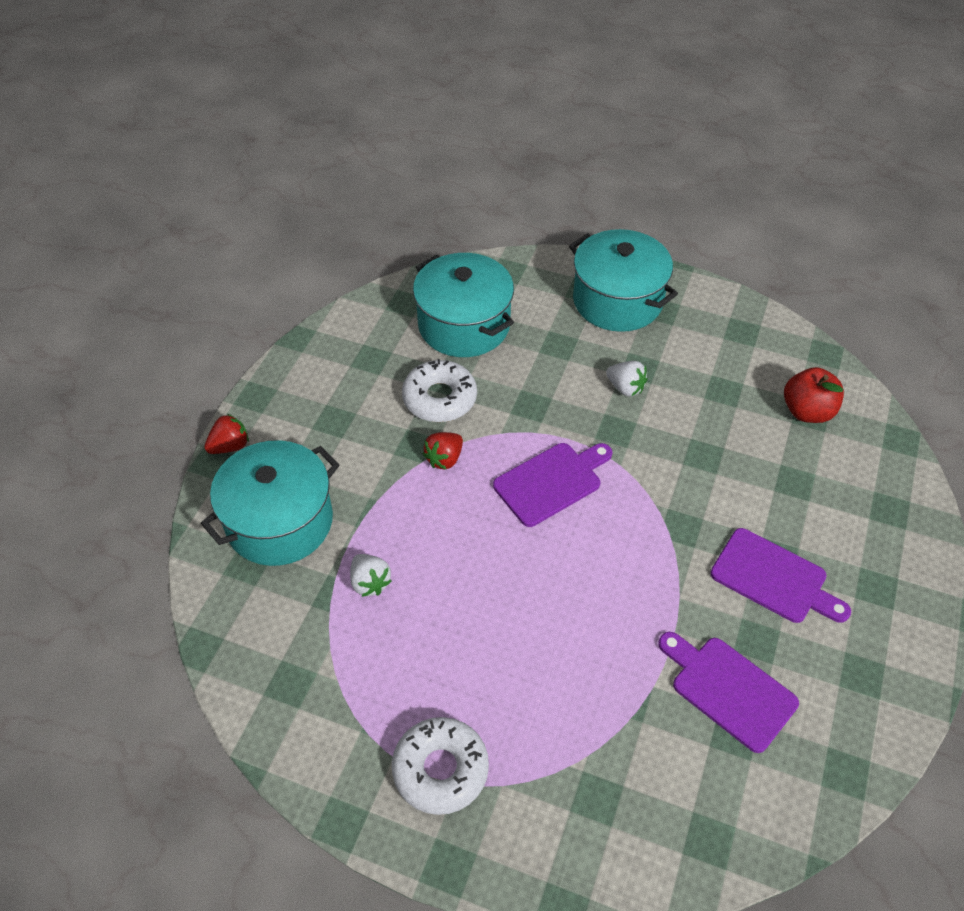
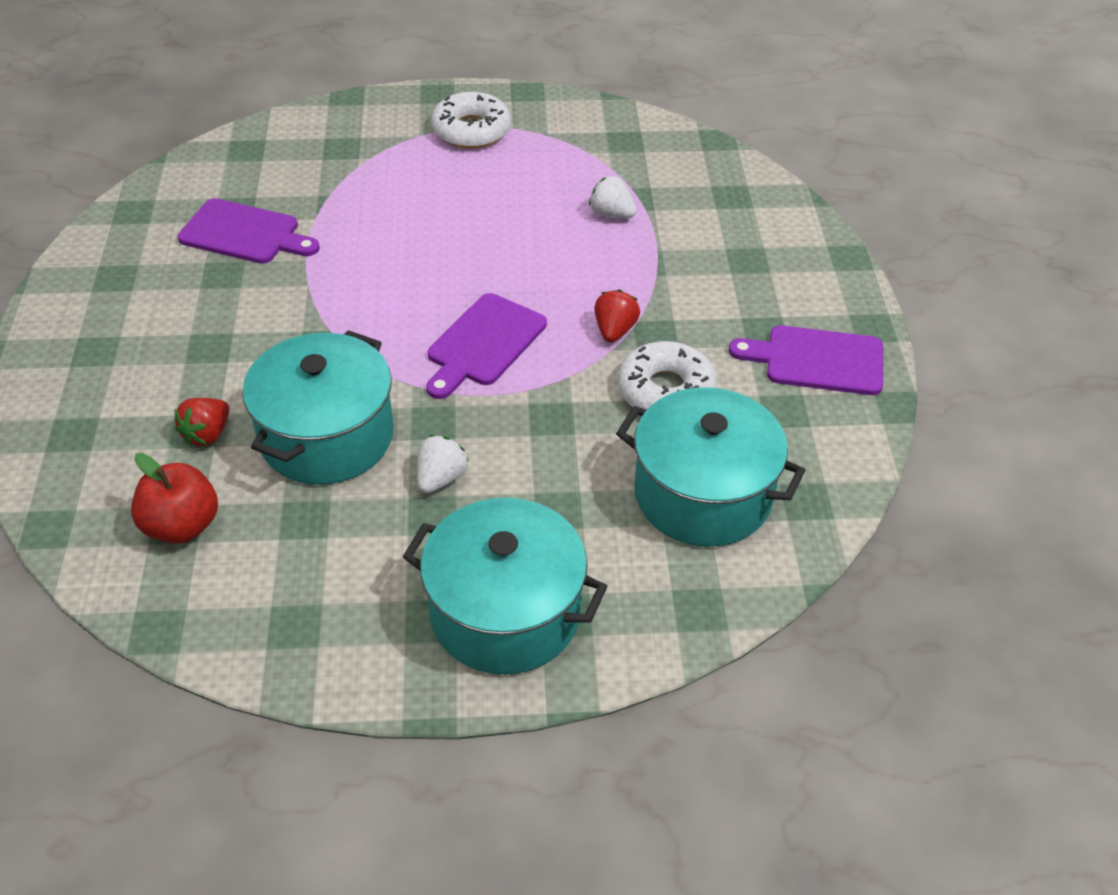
camera: 155 degrees right, 5 degrees down
turquoise pot [201,440,339,566] -> turquoise pot moved to [242,330,393,485]
red strawberry [204,414,249,454] -> red strawberry moved to [174,398,229,446]
white strawberry [606,361,648,397] -> white strawberry turned 105 degrees clockwise [417,435,469,493]
purple cutting board [710,528,851,623] -> purple cutting board moved to [729,325,883,395]

